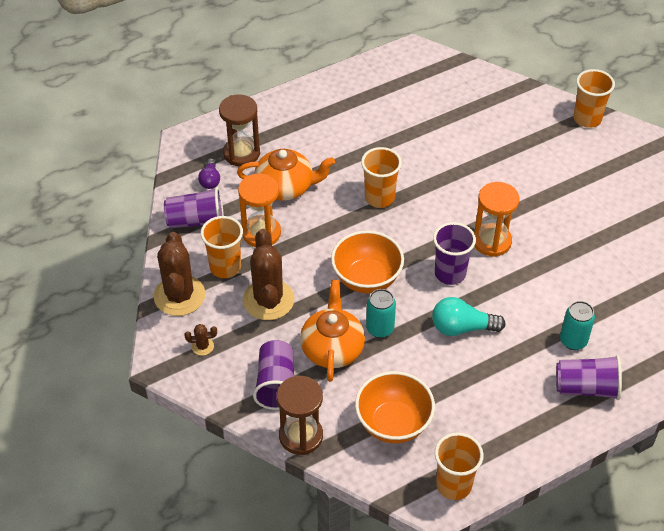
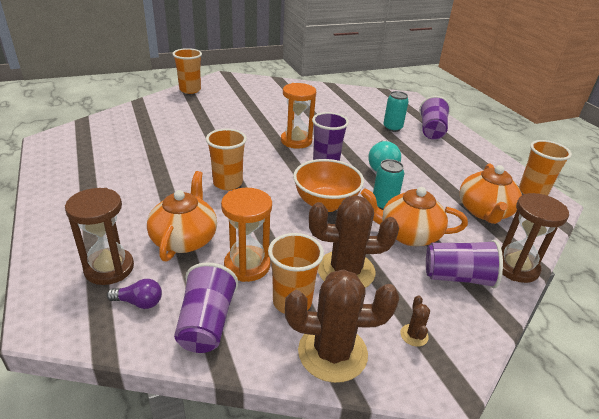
camera: 85 degrees left, 15 degrees down
orange bowl [355,371,435,443] -> orange teapot [459,164,522,224]

